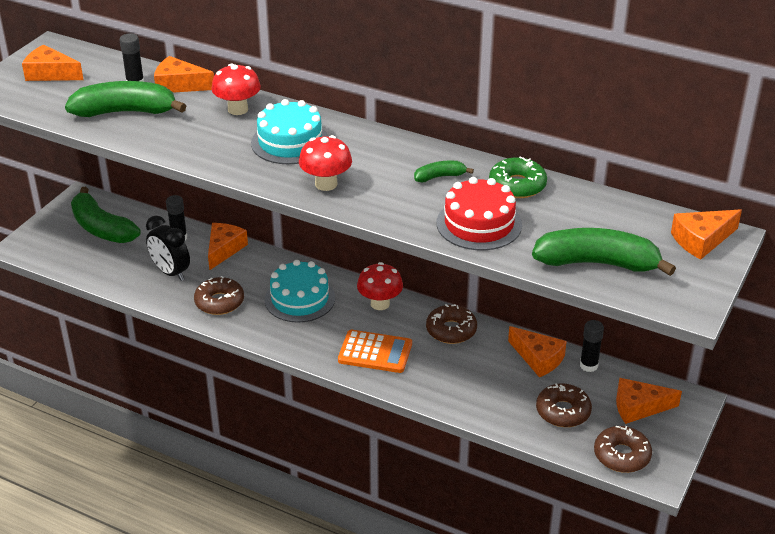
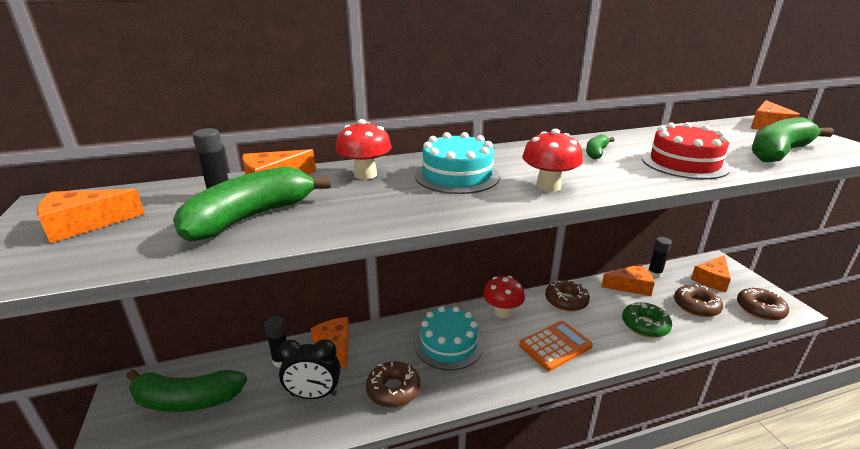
camera: 45 degrees left, 10 degrees down
green donut [489,156,547,198] -> green donut moved to [622,302,672,338]

